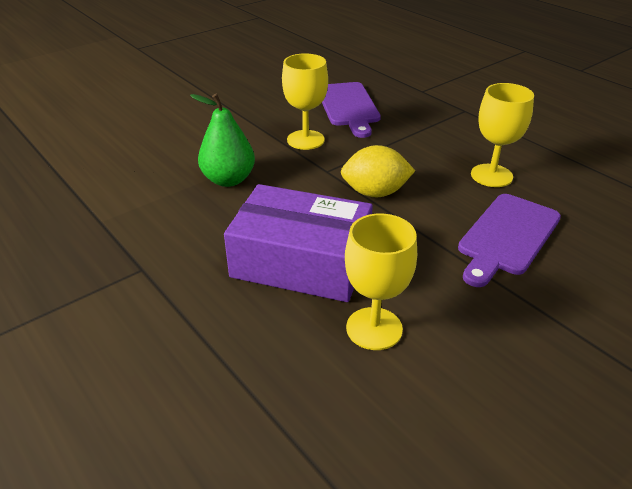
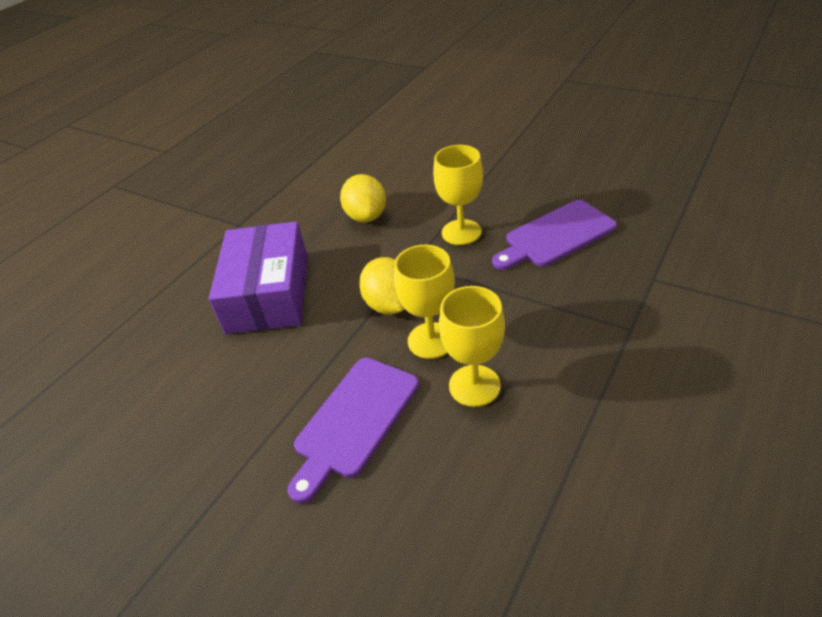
camera: 75 degrees right, 5 degrees up
green pear [190,94,255,187] -> yellow lemon [340,174,386,222]
yellow goblet [345,213,417,350] -> yellow goblet moved to [394,245,455,359]
purple cutting board [458,194,561,287] -> purple cutting board turned 75 degrees counterclockwise [288,358,419,504]

